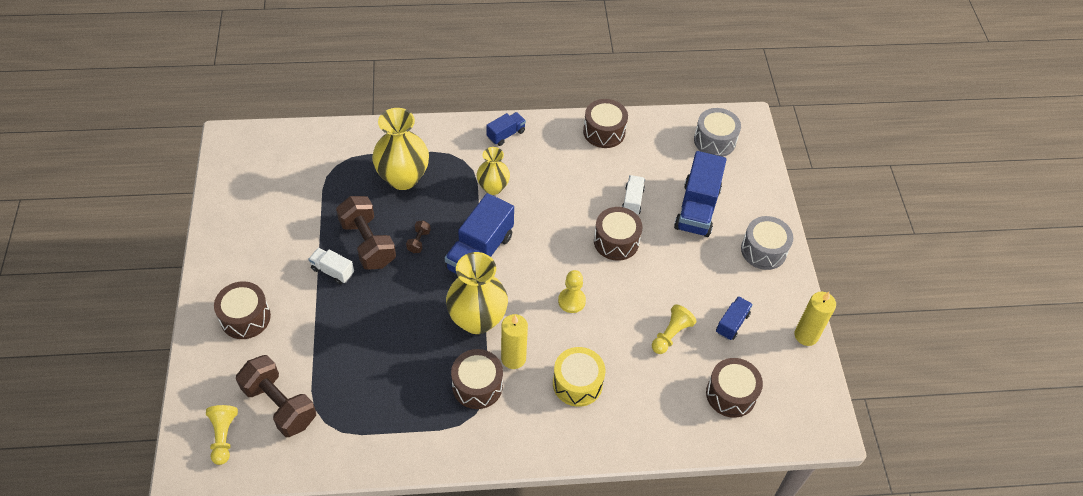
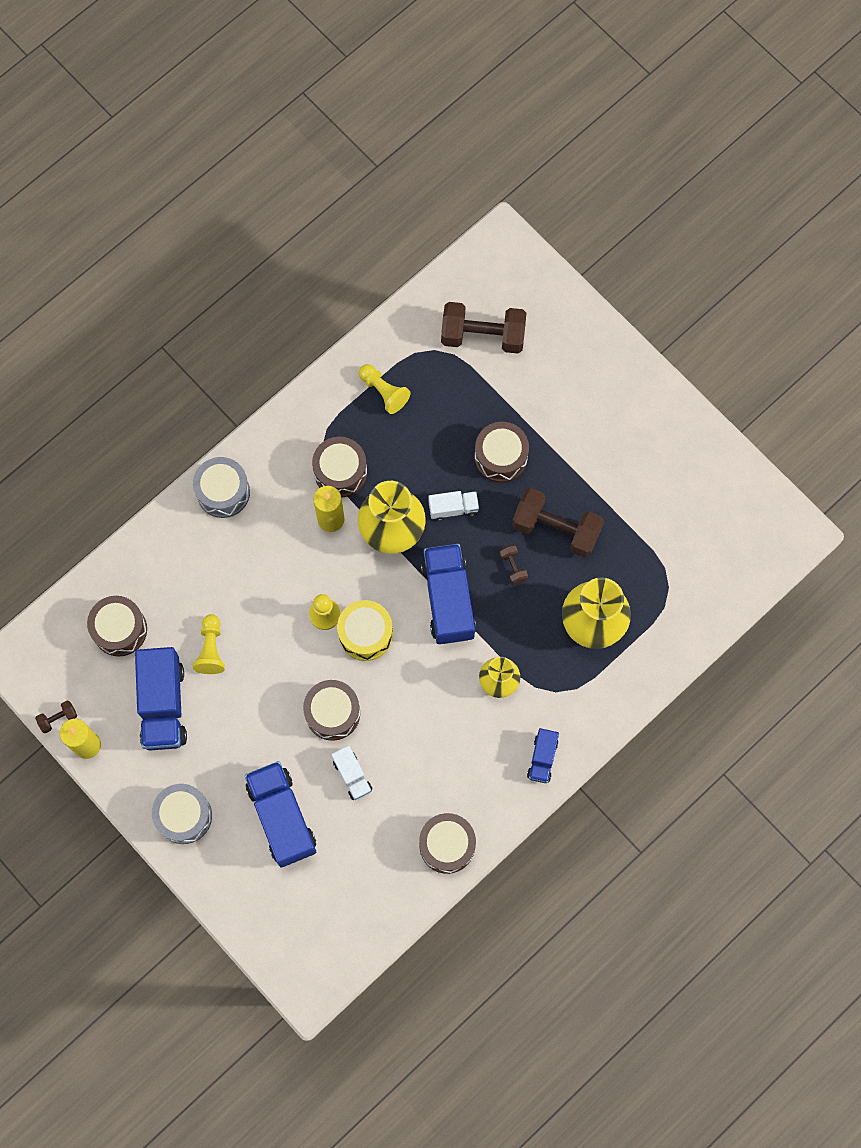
camera: 145 degrees right, 20 degrees up
yellow pawn [206,405,238,465] -> yellow pawn moved to [359,364,411,414]
brown drum [214,281,271,339] -> brown drum moved to [475,422,529,483]
white truck [308,248,354,285] -> white truck moved to [428,491,479,521]
yellow drum [553,347,606,407] -> yellow drum moved to [337,600,393,661]
grey drum [694,108,741,157] -> grey drum moved to [193,457,250,518]
blue truck [716,296,753,340] -> blue truck [135,647,187,750], size x1.92
none -> brown dumbbell [35,701,77,733]

